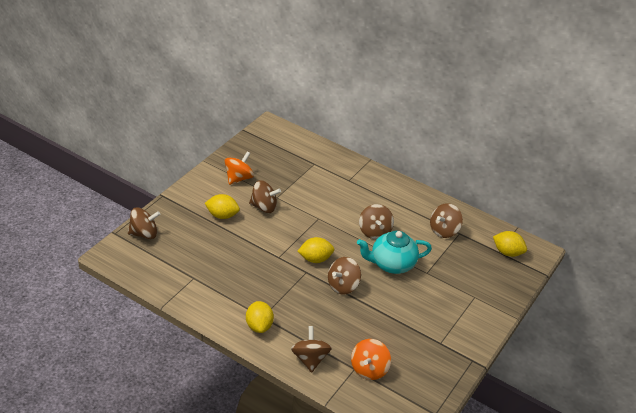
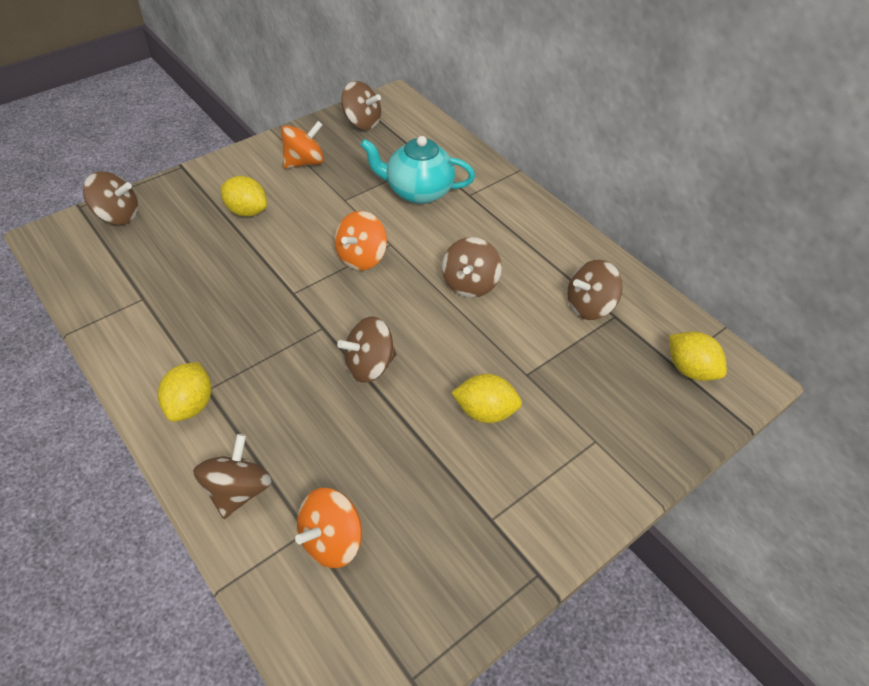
camera: 20 degrees right, 10 degrees up
brown spinning top [249,180,281,213] -> brown spinning top moved to [341,81,381,130]
yellow lemon [297,237,334,263] -> yellow lemon moved to [451,374,522,423]
turquoise teapot [357,231,432,274] -> turquoise teapot moved to [360,136,475,204]
none -> orange spinning top [335,211,387,270]

